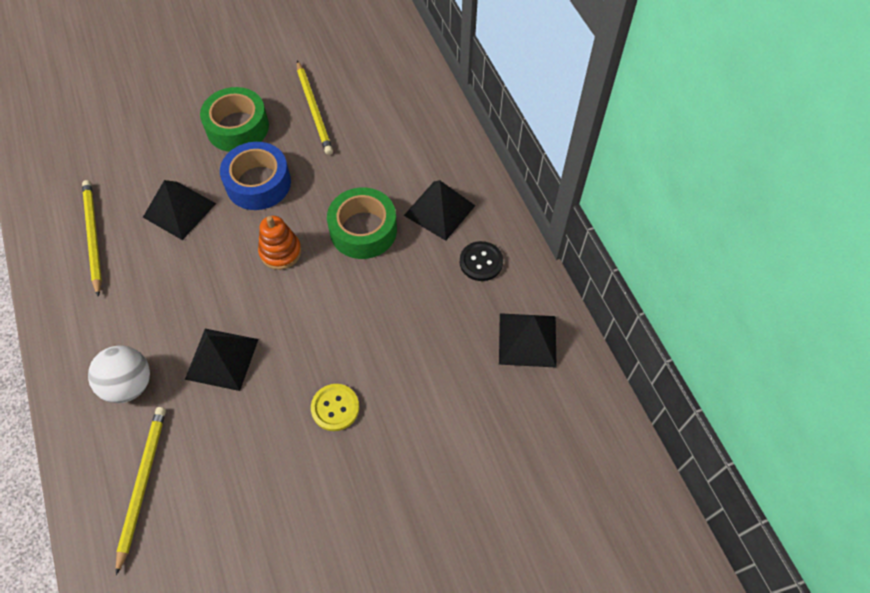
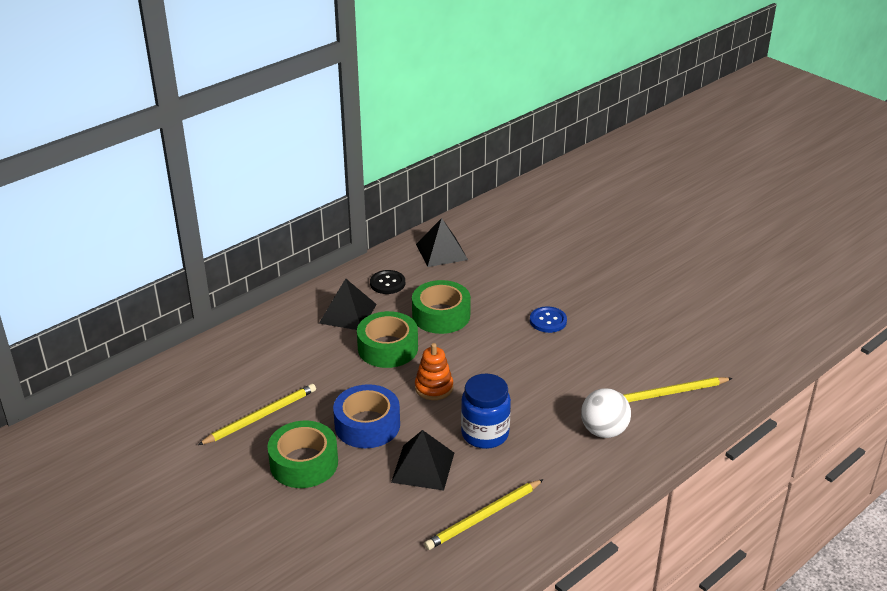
camera: 110 degrees left, 25 degrees down
black pyramid [185,329,259,391] -> none
yellow button [311,384,359,431] -> blue button [530,307,567,333]
none -> green tape [412,280,471,334]
none -> blue jar [461,374,511,449]

